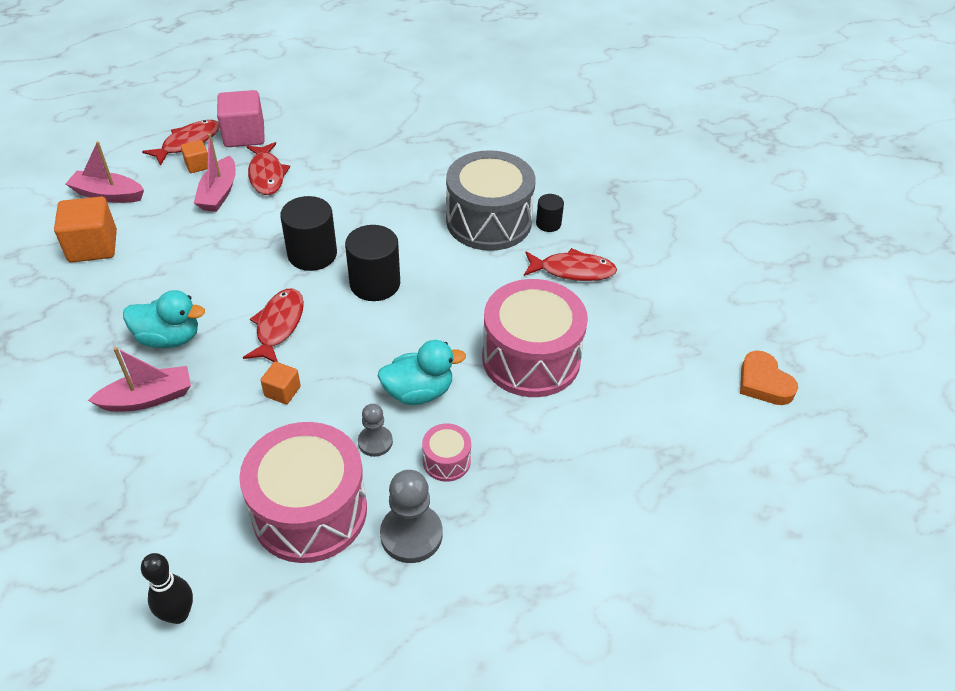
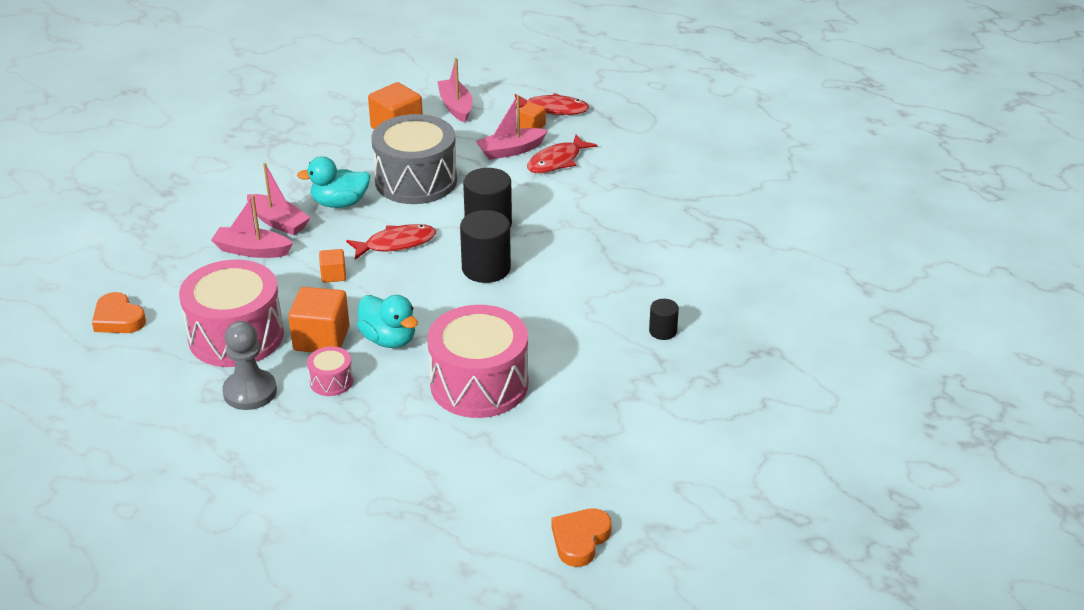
camera: 60 degrees right, 10 degrees down
turquoise duck [123,290,205,348] -> turquoise duck turned 105 degrees clockwise [297,156,370,208]
black bowling pin [141,553,193,624] -> orange heart [92,292,146,333]
pink cube [217,90,265,147] -> none
grey pawn [358,404,393,457] -> orange cube [288,287,350,352]
grey drum [446,150,536,251] -> grey drum moved to [371,114,457,204]
red fish [524,248,617,281] -> none
none -> pink boat [211,195,293,258]

